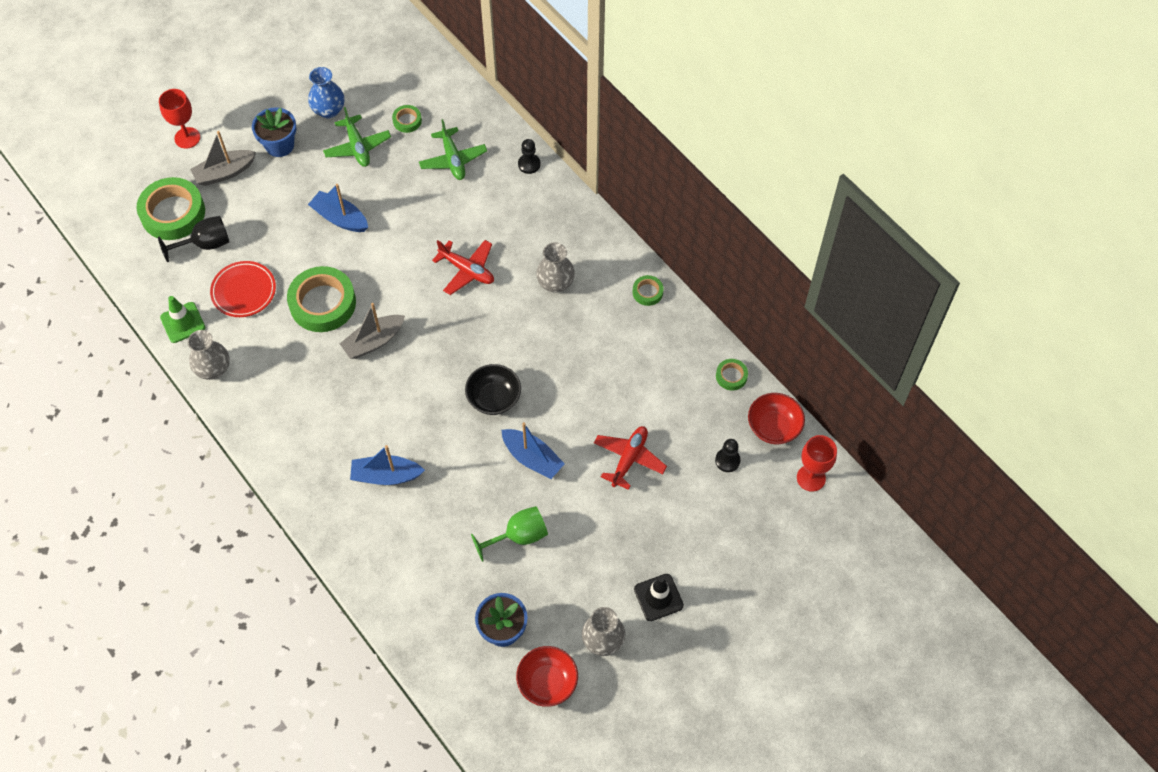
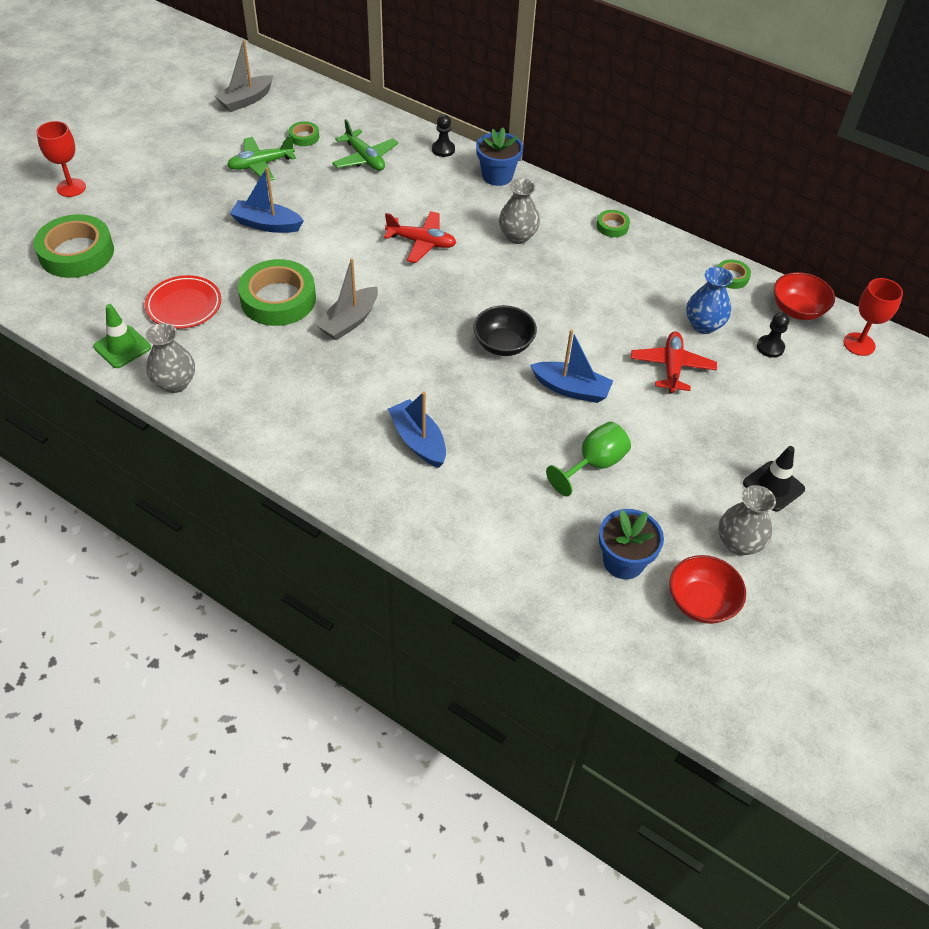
camera: 20 degrees left, 10 degrees down
black goblet [158,216,229,262] -> none
grey boat [190,131,256,186] -> grey boat moved to [214,39,273,112]
blue flower pot [252,107,296,157] -> blue flower pot moved to [476,128,523,186]
blue vase [308,67,344,119] -> blue vase moved to [686,267,733,334]
green plane [323,107,391,167] -> green plane turned 105 degrees clockwise [227,135,296,181]
blue boat [350,445,425,485] -> blue boat turned 75 degrees clockwise [388,391,446,468]

